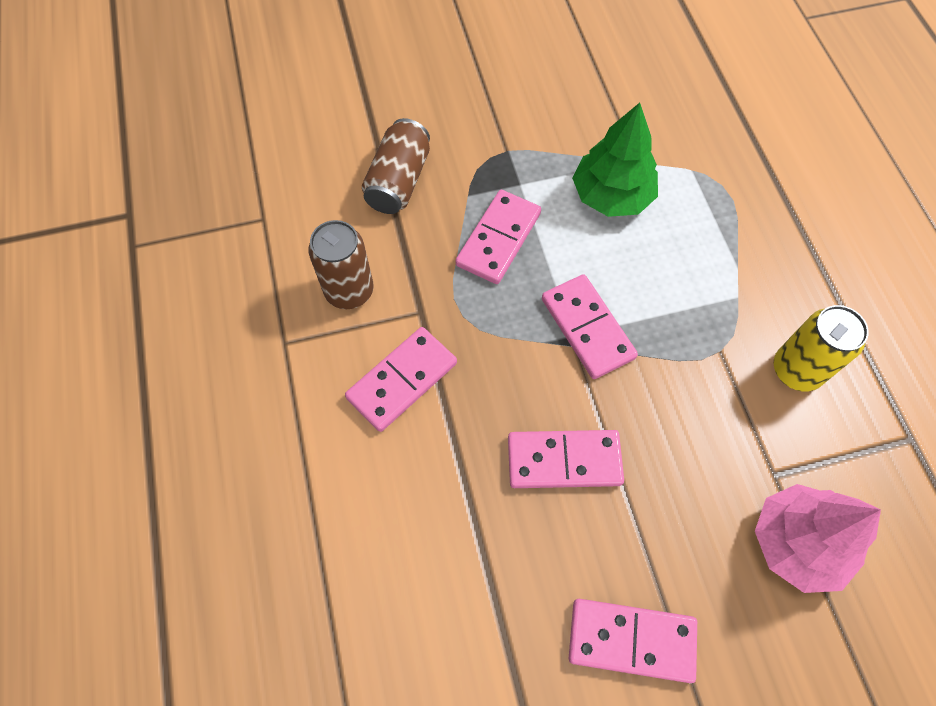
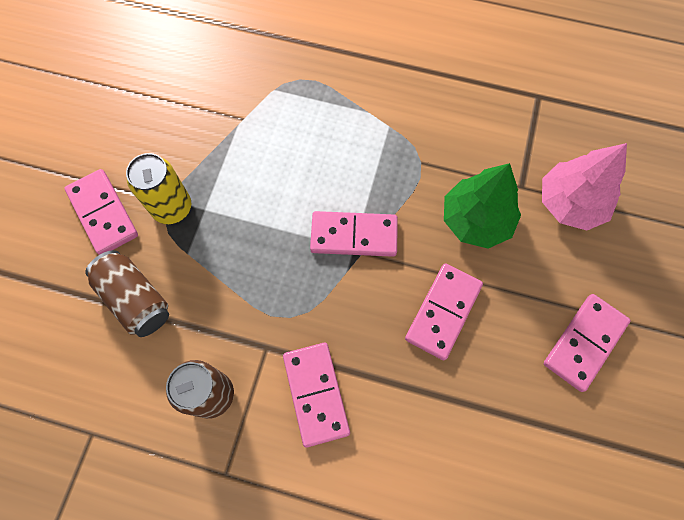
camera: 60 degrees left, 5 degrees up
pink domino [456,190,541,284] -> pink domino moved to [64,169,138,255]
green tree [572,103,658,217] -> green tree moved to [444,163,521,249]
yellow can [774,305,869,392] -> yellow can moved to [126,153,191,224]

